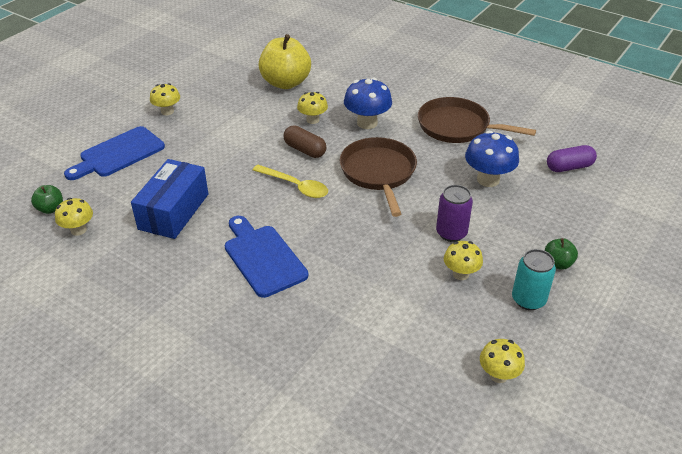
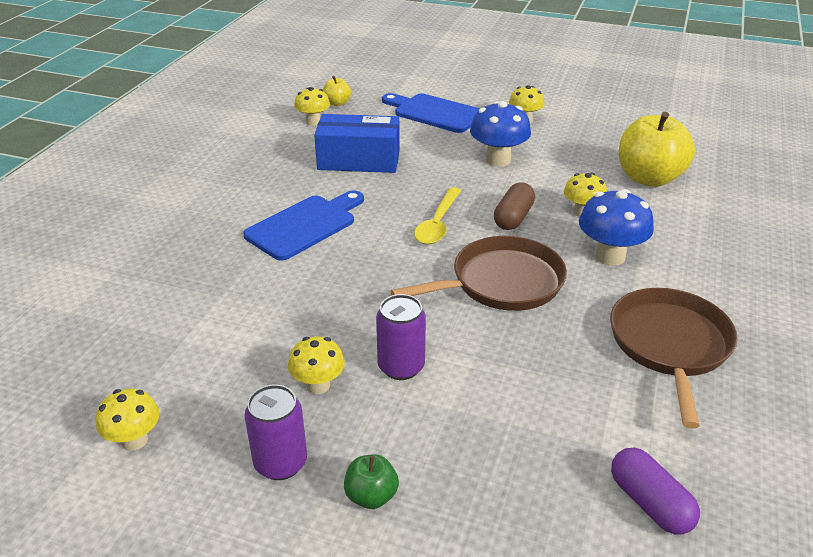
camera: 75 degrees right, 5 degrees down
green apple [31,185,63,214] -> yellow apple [323,76,351,106]
blue mushroom [465,131,519,187] -> blue mushroom moved to [470,101,531,167]
turquoise can [512,249,556,310] -> purple can [245,385,307,480]

